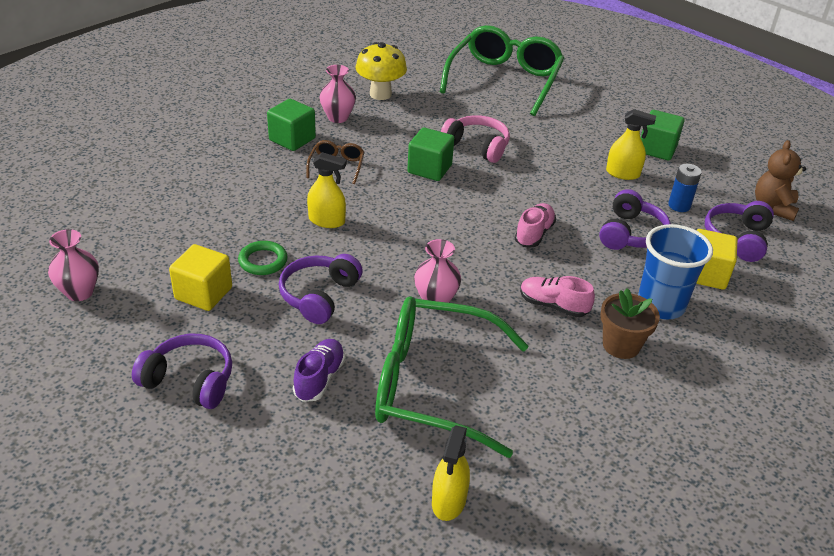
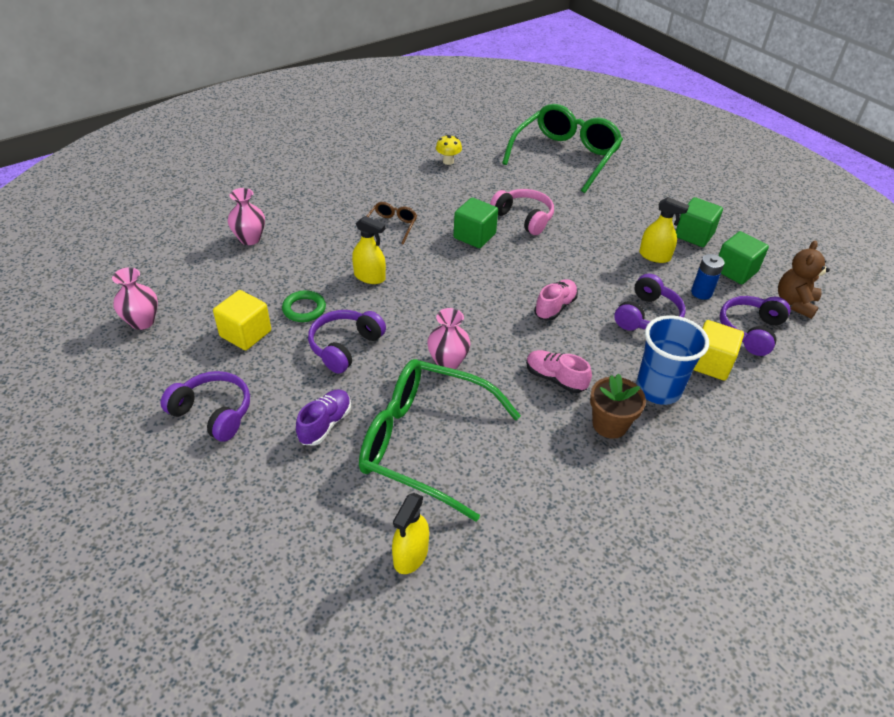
camera: 10 degrees right, 5 degrees up
green cube [267,99,316,151] -> green cube moved to [718,231,769,285]
pink vase [319,65,356,123] -> pink vase moved to [228,188,265,245]
yellow mushroom [356,42,407,100] -> yellow mushroom [436,135,462,165], size x0.57

